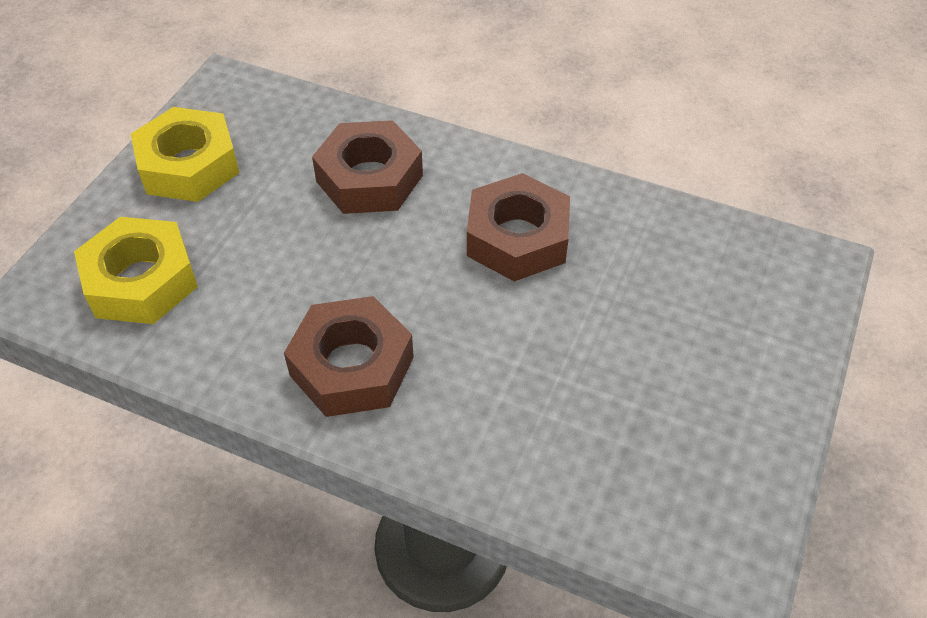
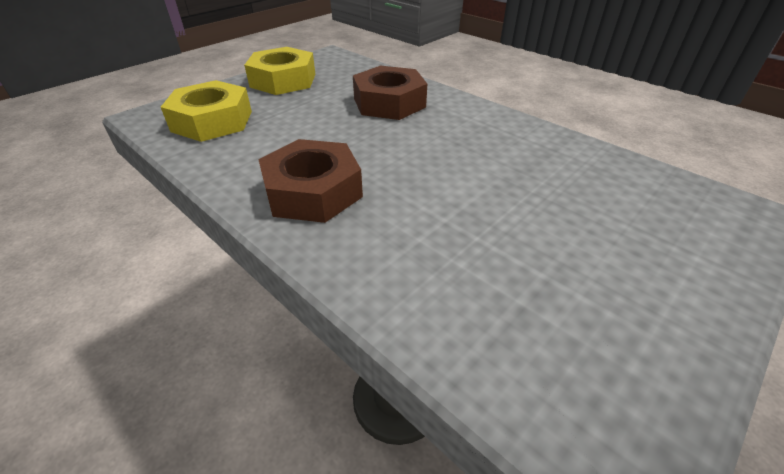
camera: 20 degrees right, 10 degrees down
brown nut [467,173,570,282] -> none

